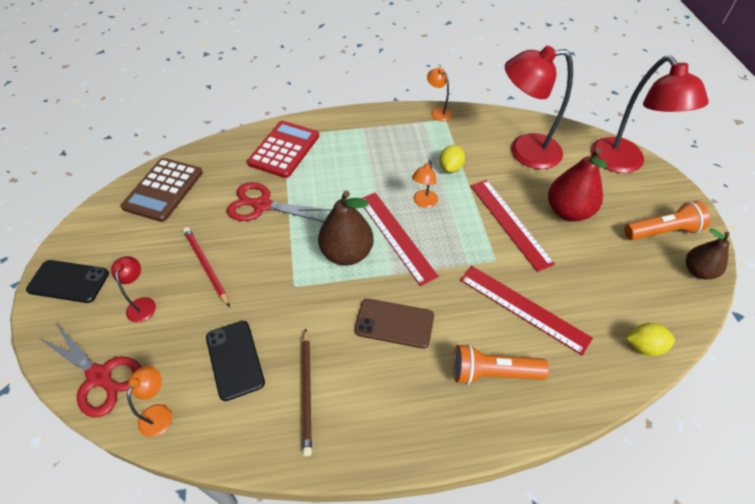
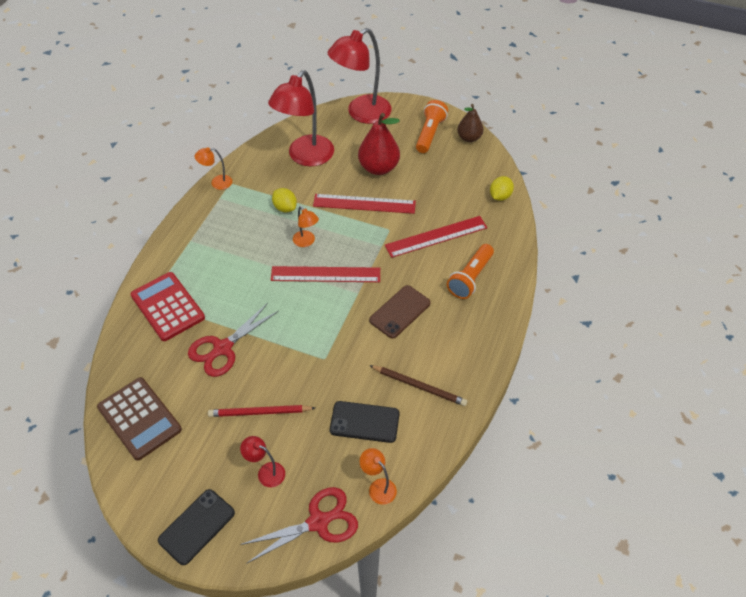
camera: 60 degrees left, 0 degrees up
brown pear [318,191,374,266] -> none
red lamp [591,56,709,173] -> red lamp turned 135 degrees clockwise [328,28,391,124]

